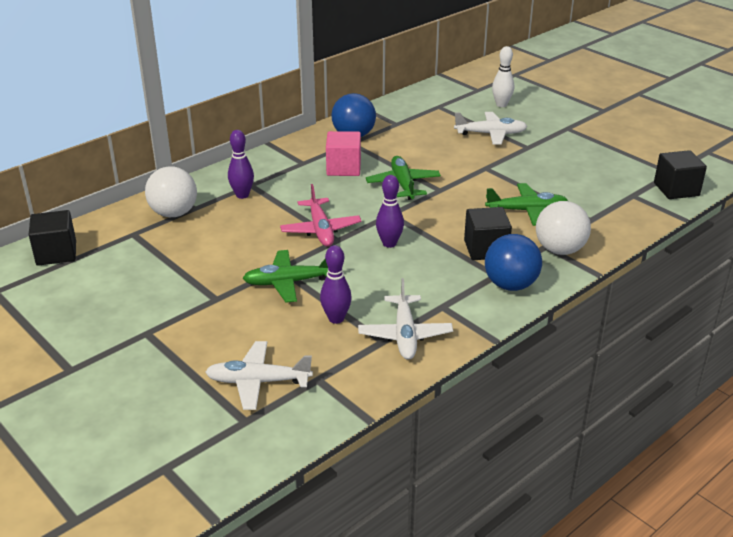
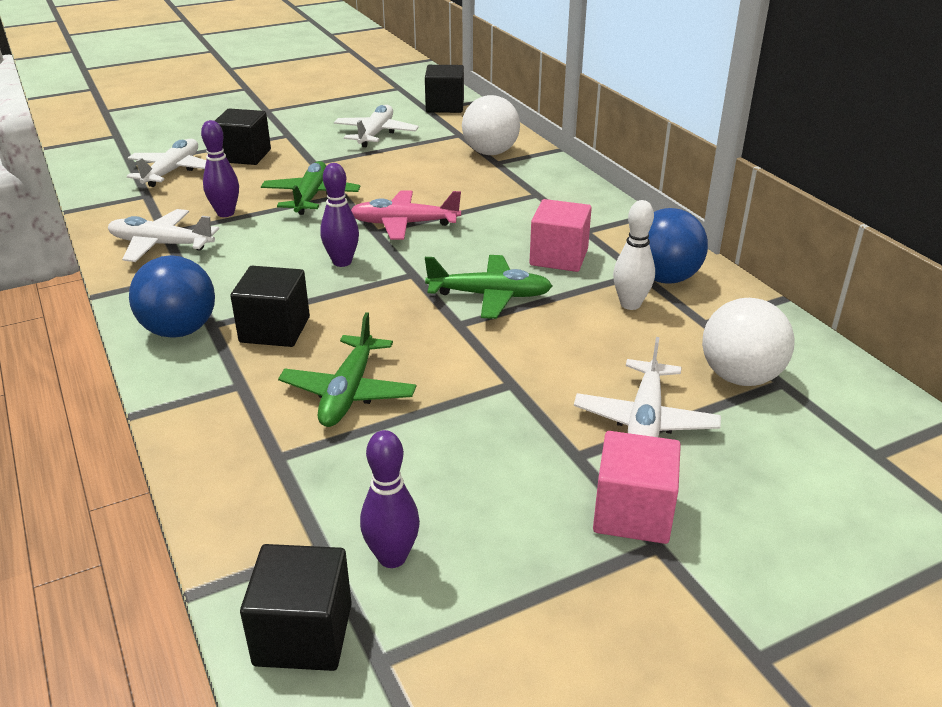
camera: 105 degrees right, 0 degrees up
purple bowling pin [228,130,254,199] -> purple bowling pin moved to [360,430,420,568]
white bowling pin [492,46,514,107] -> white bowling pin moved to [613,200,655,310]
white ball [536,201,591,255] -> white ball moved to [702,298,795,386]
none -> black cube [215,108,271,165]
none -> white plane [334,105,419,147]
none -> pink cube [593,431,681,544]

